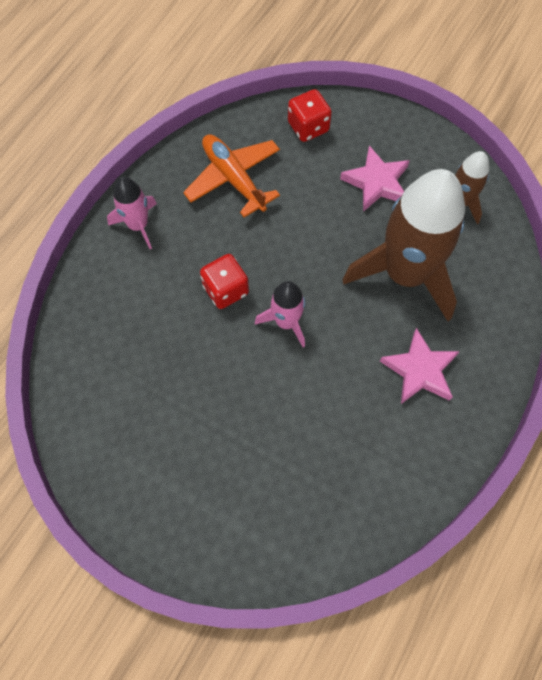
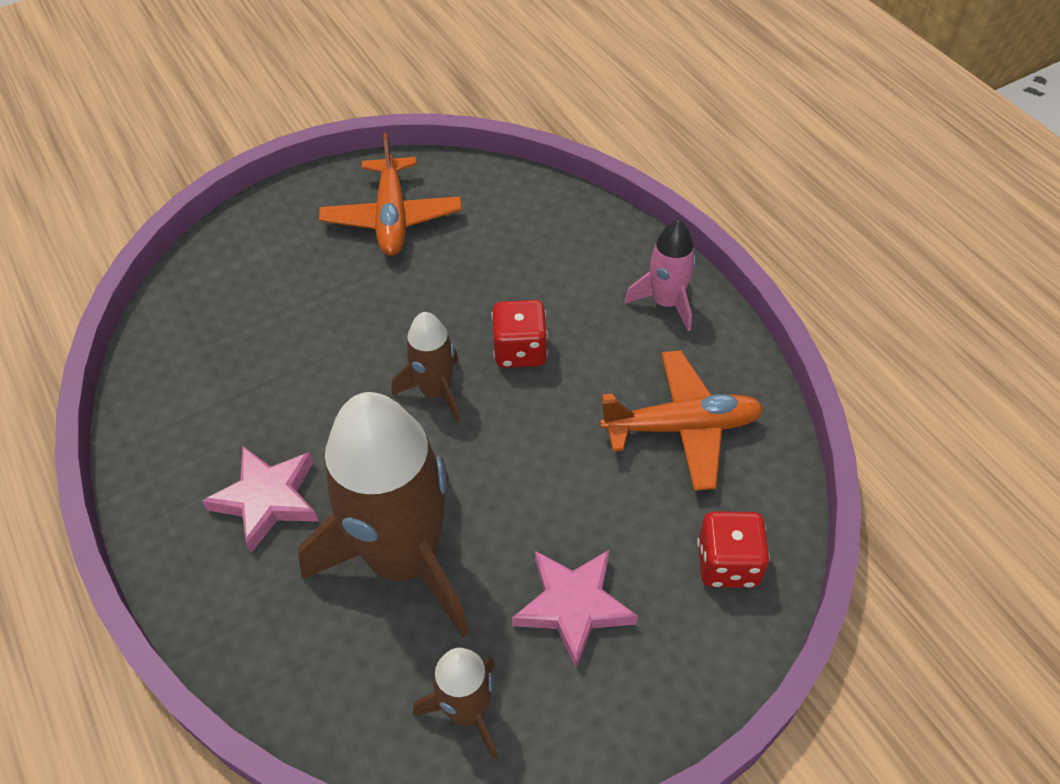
camera: 120 degrees right, 15 degrees down
pink rocket [255,281,305,347] -> brown rocket [392,312,460,422]
none -> orange plane [319,133,462,256]

